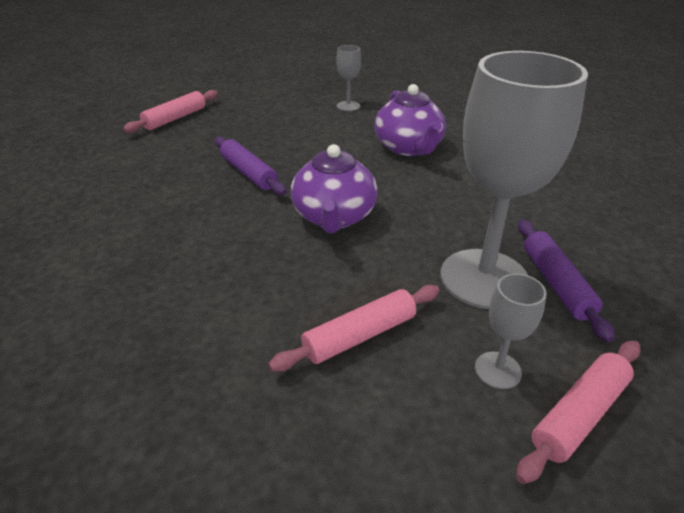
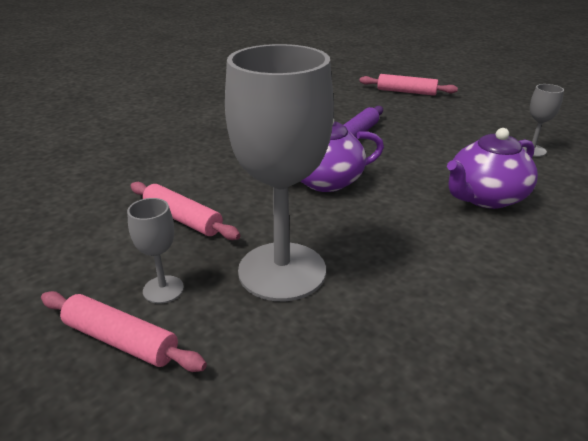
camera: 70 degrees right, 5 degrees down
purple rolling pin [518,220,615,342] -> none

